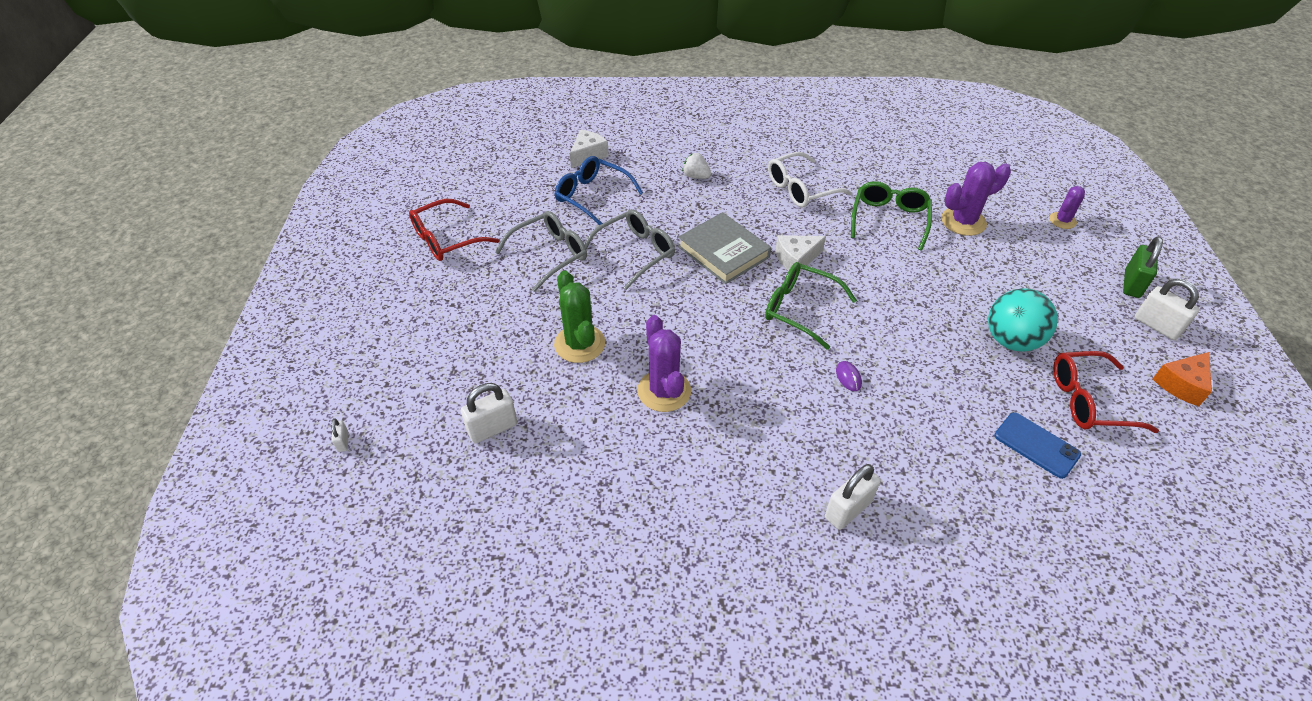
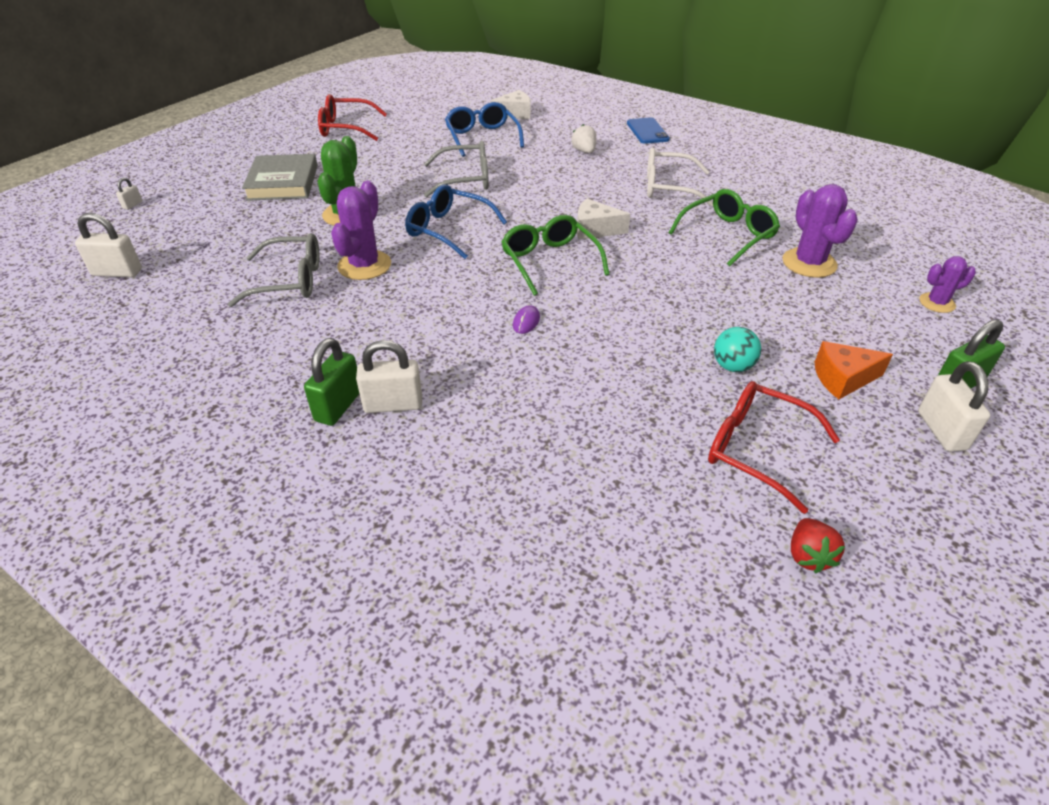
camera: 35 degrees right, 5 degrees down
white padlock [460,383,517,443] -> white padlock moved to [75,213,142,278]
grey glasses [495,211,587,292] -> grey glasses moved to [228,233,320,307]
grey book [678,212,771,284] -> grey book moved to [242,154,318,201]
purple cactus [941,162,1011,236] -> purple cactus turned 60 degrees clockwise [782,184,858,278]
turquoise ball [988,288,1058,352] -> turquoise ball [714,327,761,372], size x0.59
blue phone [994,412,1081,479] -> blue phone moved to [627,118,670,144]
orange cheese [1153,352,1212,406] -> orange cheese moved to [815,341,893,399]
none -> green padlock [304,338,359,426]
none -> blue glasses [405,184,507,259]
none -> red strawberry [791,518,845,573]

